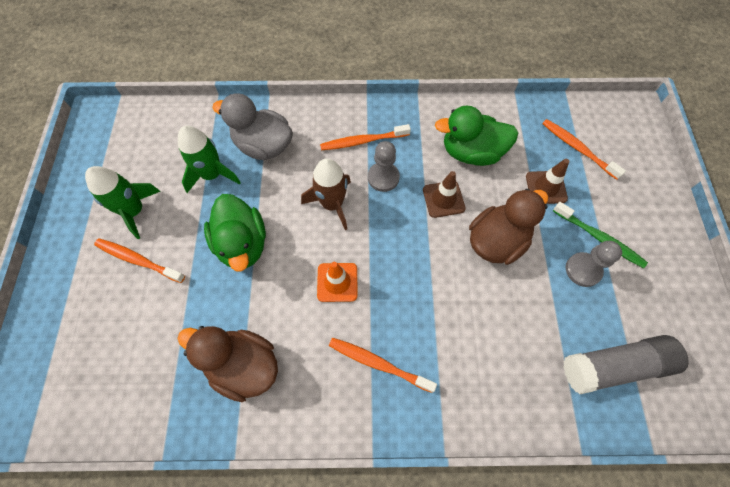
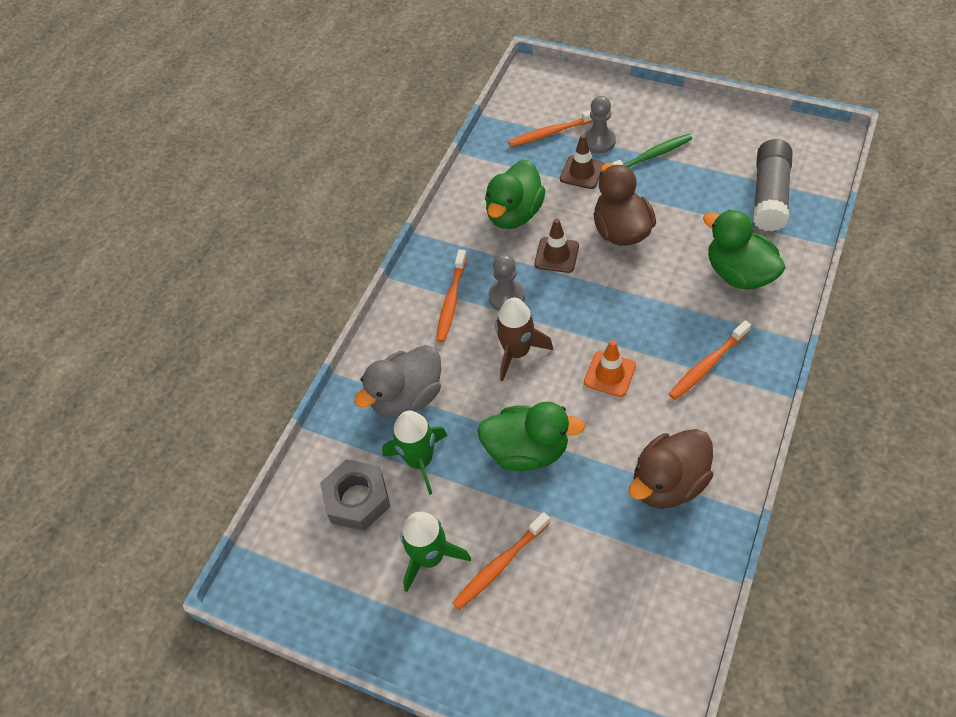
camera: 60 degrees left, 10 degrees down
grey pawn [566,241,622,287] -> grey pawn moved to [584,96,616,153]
none -> grey nut [320,459,391,531]
none -> green duck [703,209,785,289]

